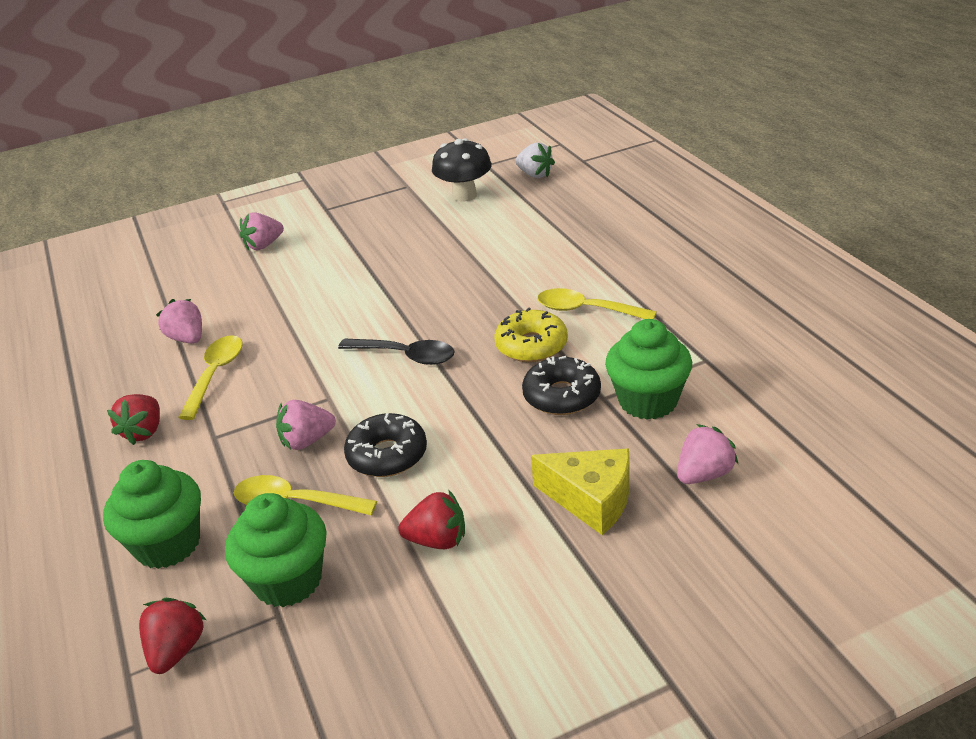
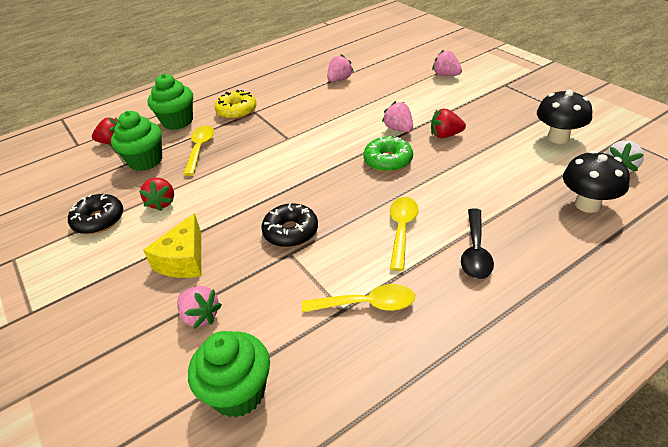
camera: 80 degrees right, 5 degrees up
red strawberry [107,394,160,445] -> red strawberry moved to [431,108,466,138]
yellow spoon [178,335,242,420] -> yellow spoon moved to [302,284,415,313]
pink strawberry [276,400,336,450] -> pink strawberry moved to [382,101,413,132]
black spoon [338,338,455,365] -> black spoon moved to [461,208,494,279]
black donut [344,413,427,477] -> black donut moved to [68,194,123,234]
yellow donut [495,307,568,362] -> yellow donut moved to [215,90,257,119]
green cupcake [605,319,692,420] -> green cupcake moved to [188,331,270,417]
none -> green donut [363,136,413,172]
none -> black mushroom [563,150,630,213]

